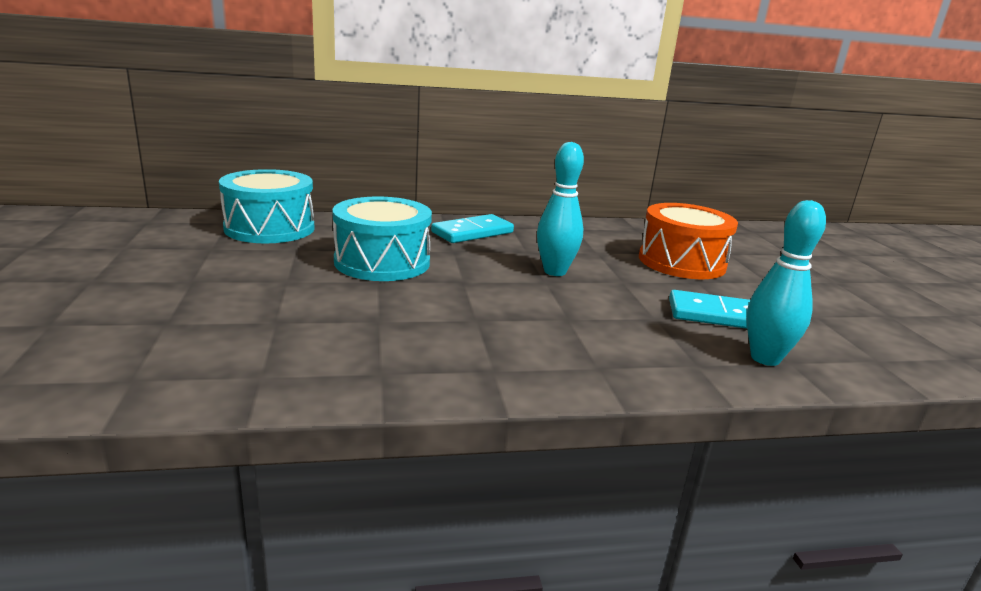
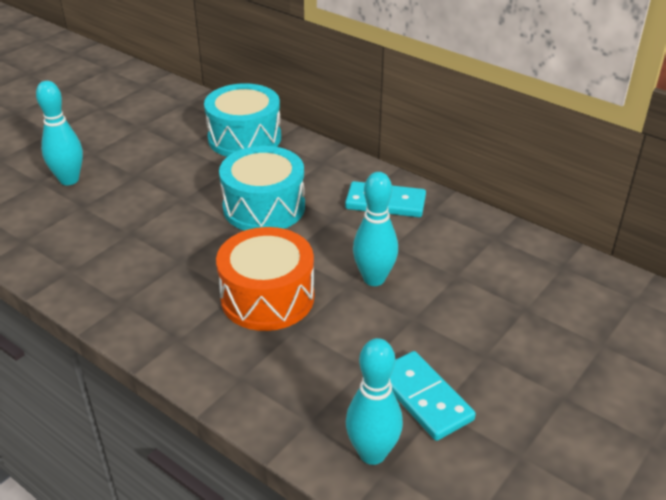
camera: 50 degrees right, 15 degrees up
orange drum [639,203,738,279] -> orange drum moved to [216,227,314,331]
none -> turquoise bowling pin [36,81,83,185]

